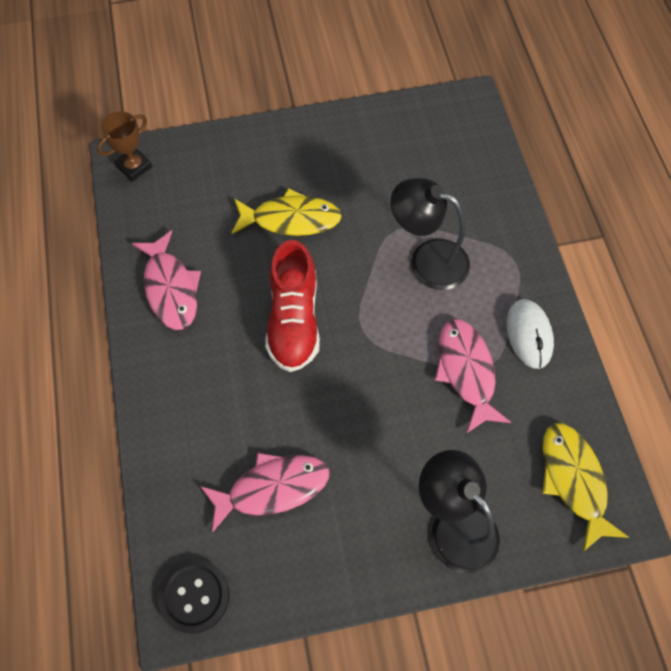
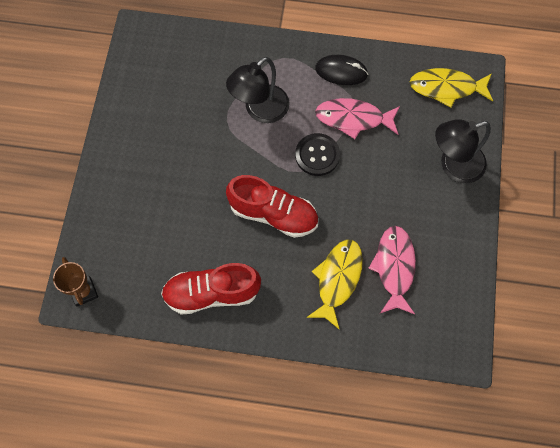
camera: 70 degrees left, 5 degrees up
pink fish [132,230,201,330] -> red shoe [161,263,261,315]
black button [158,559,230,634] -> black button moved to [295,133,340,176]
yellow fish [232,188,342,236] -> yellow fish moved to [306,239,363,330]
white mouse [507,299,554,369] -> black mouse [315,55,368,85]

